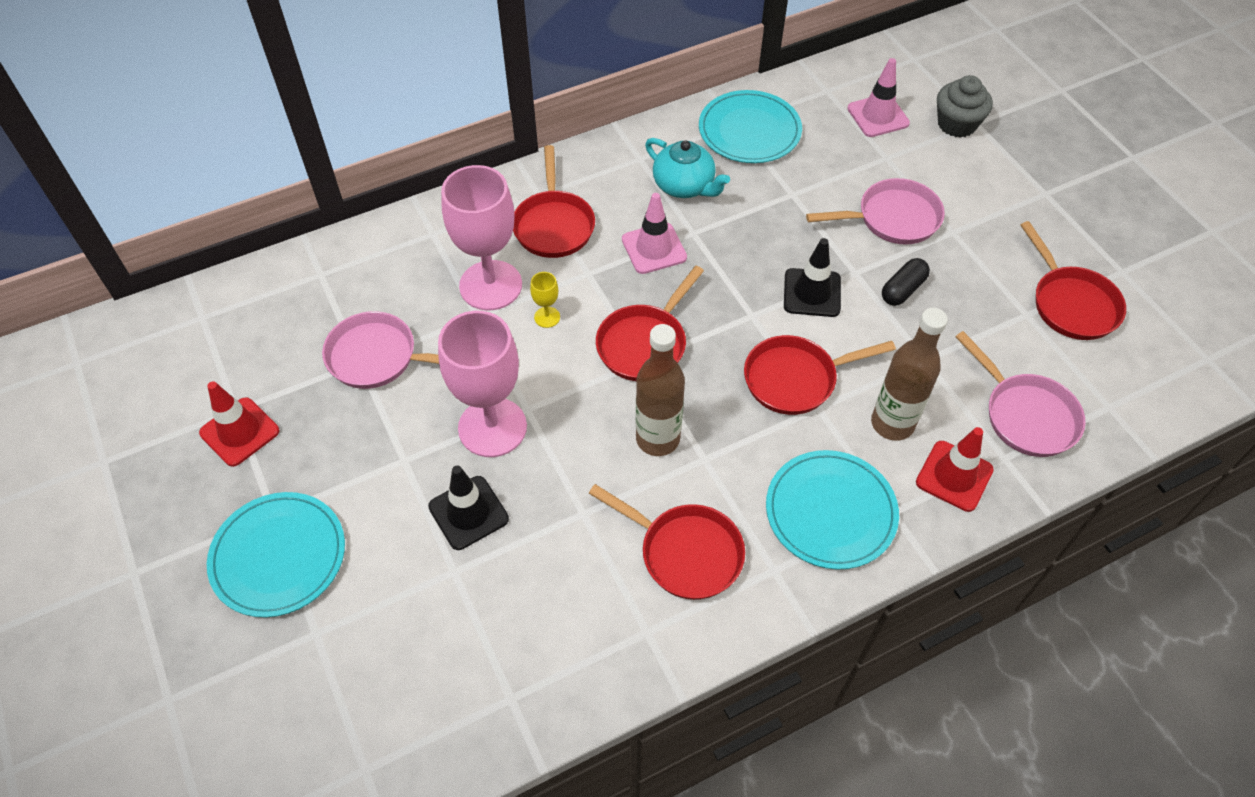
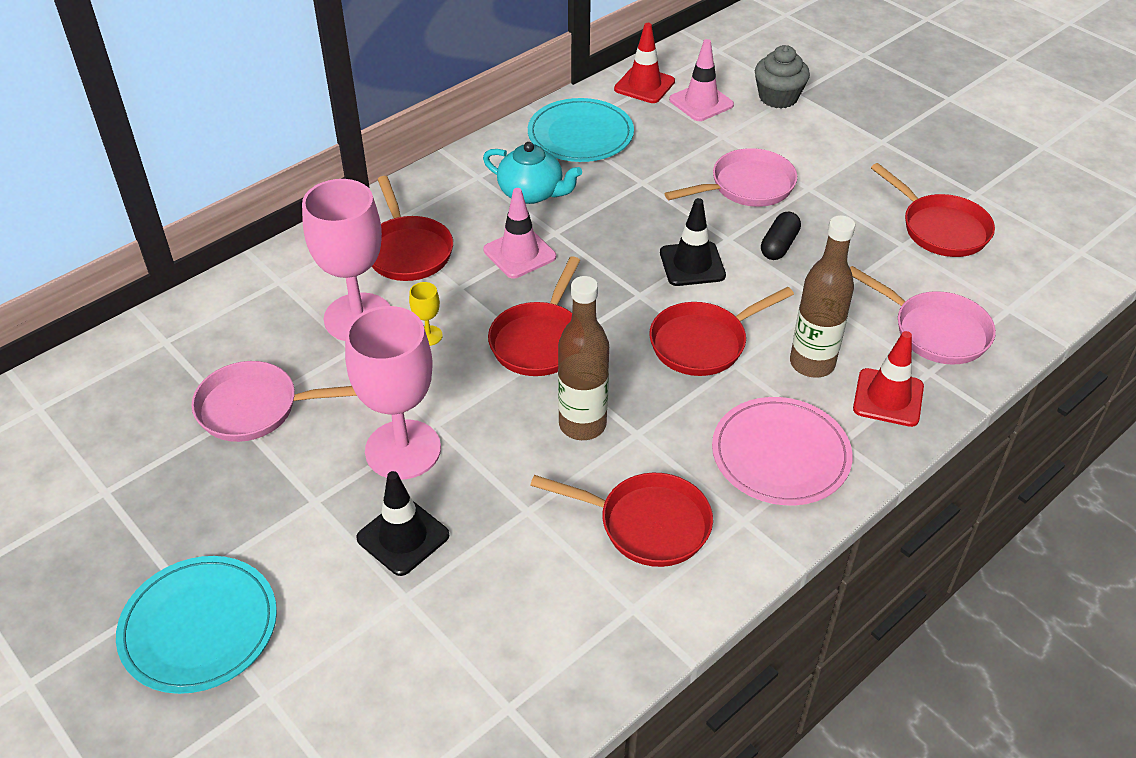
camera: 15 degrees left, 10 degrees down
red traffic cone [199,381,279,467] -> red traffic cone moved to [614,23,675,103]
turquoise plate [766,450,899,569] -> pink plate [712,397,853,505]

